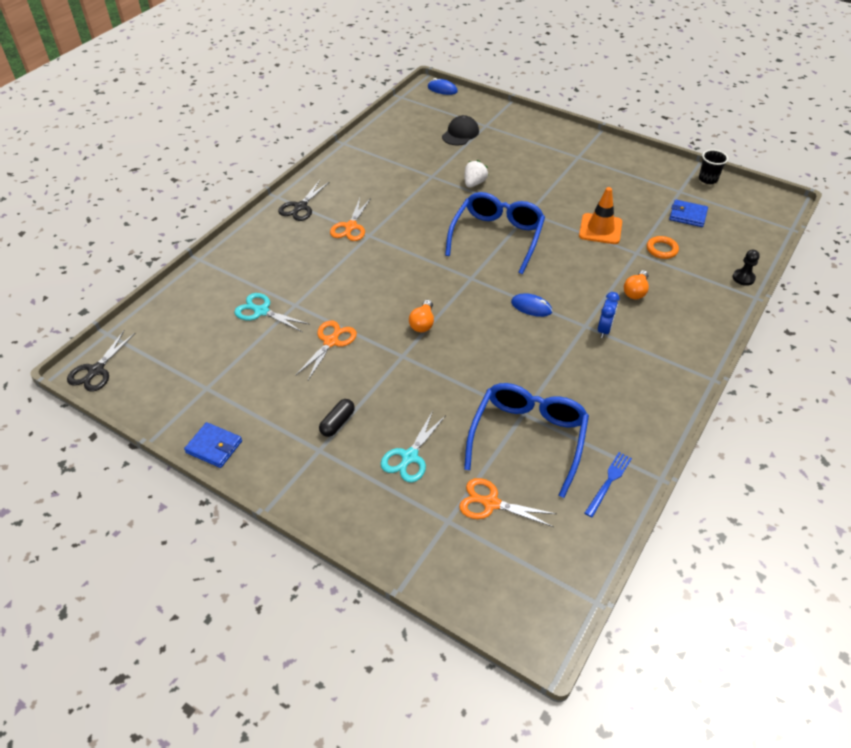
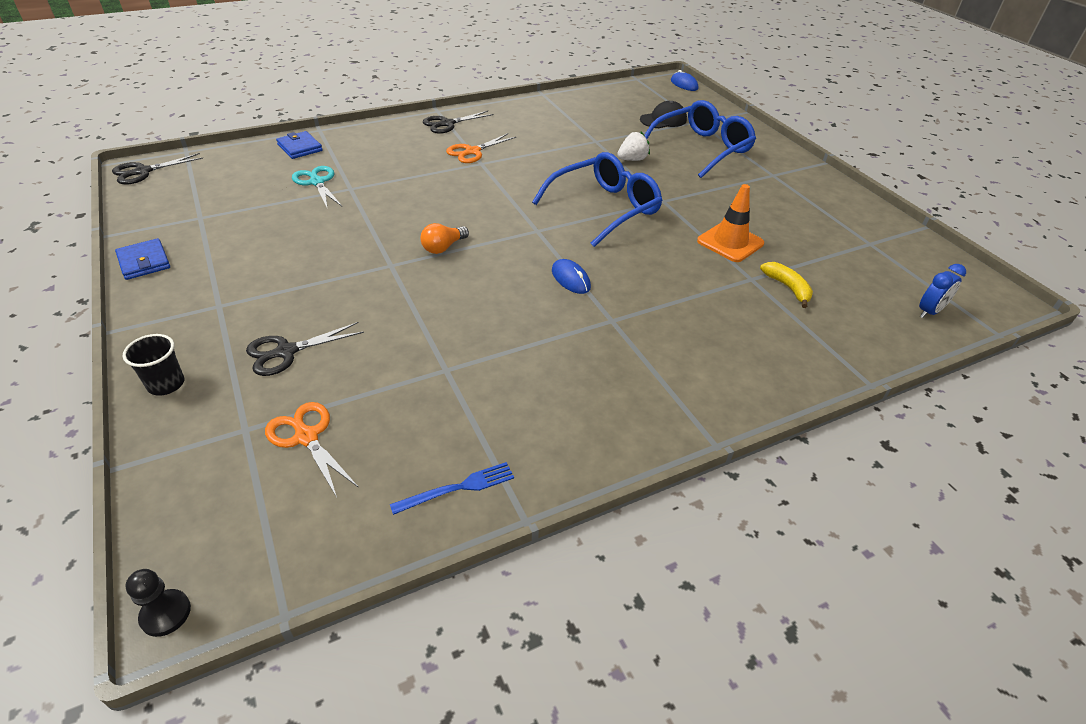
camera: 30 degrees right, 5 degrees down
orange scissors [296,321,357,380] -> none
black capsule [319,399,355,437] -> none
turquoise scissors [381,411,446,483] -> black scissors [246,322,364,376]
blue glasses [464,383,589,498] -> blue glasses moved to [644,100,756,178]
blue clock [598,292,620,338] -> blue clock moved to [919,264,966,318]
orange light bulb [624,270,649,299] -> none
orange ring [647,236,679,259] -> yellow banana [760,262,813,308]
blue wallet [669,200,708,227] -> blue wallet moved to [276,131,323,159]
black cup [699,150,728,184] -> black cup moved to [123,334,184,396]
black pawn [733,250,760,286] -> black pawn moved to [125,569,191,637]

